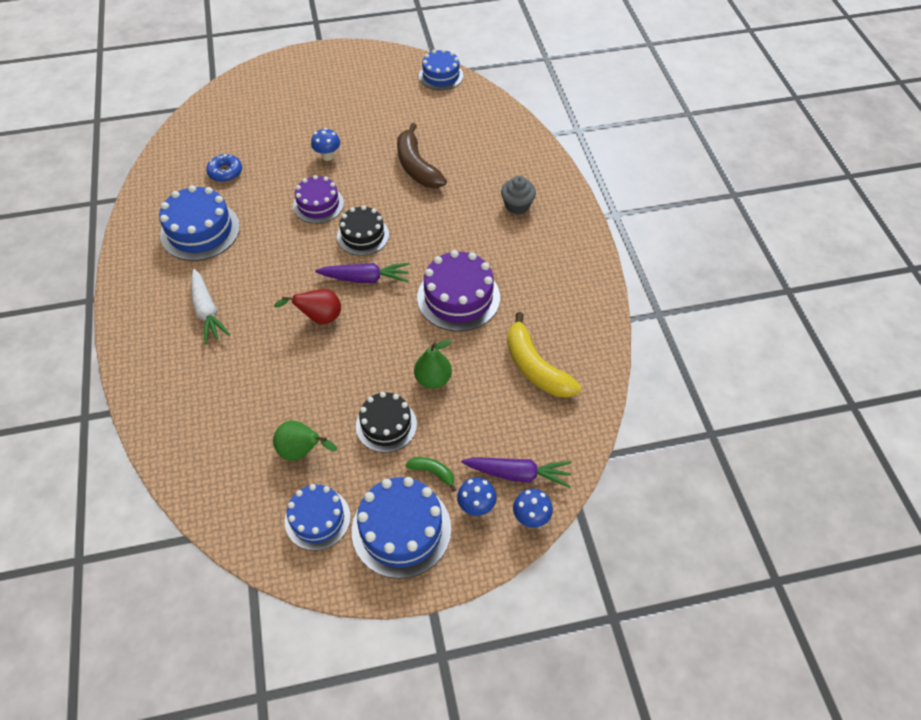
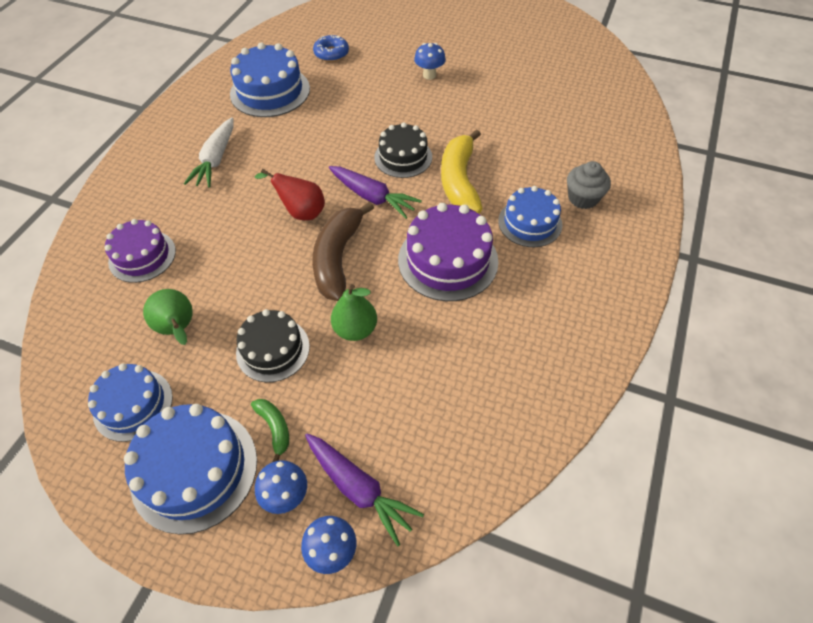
camera: 35 degrees right, 0 degrees up
purple cake [293,175,344,223] -> purple cake moved to [105,219,176,283]
brown banana [397,123,447,188] -> brown banana moved to [312,202,374,301]
blue cake [419,49,463,90] -> blue cake moved to [498,186,562,247]
yellow banana [507,312,581,397] -> yellow banana moved to [441,129,483,213]

